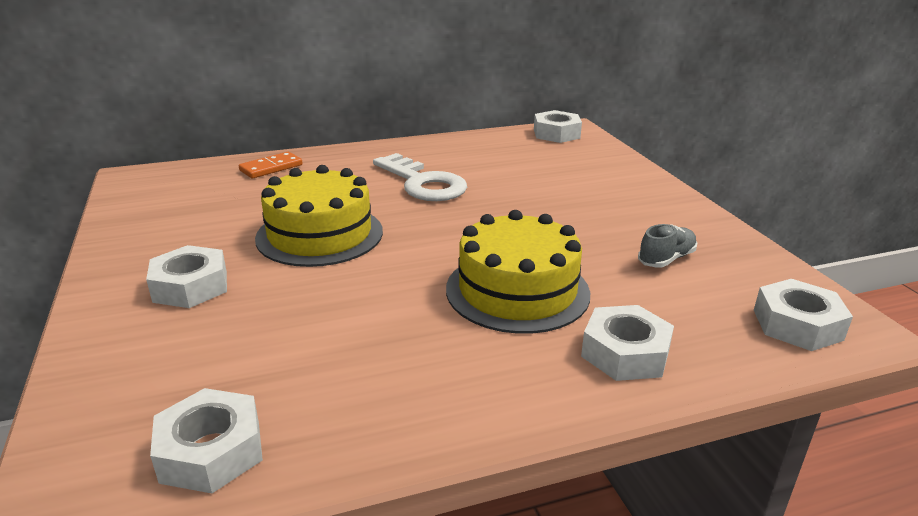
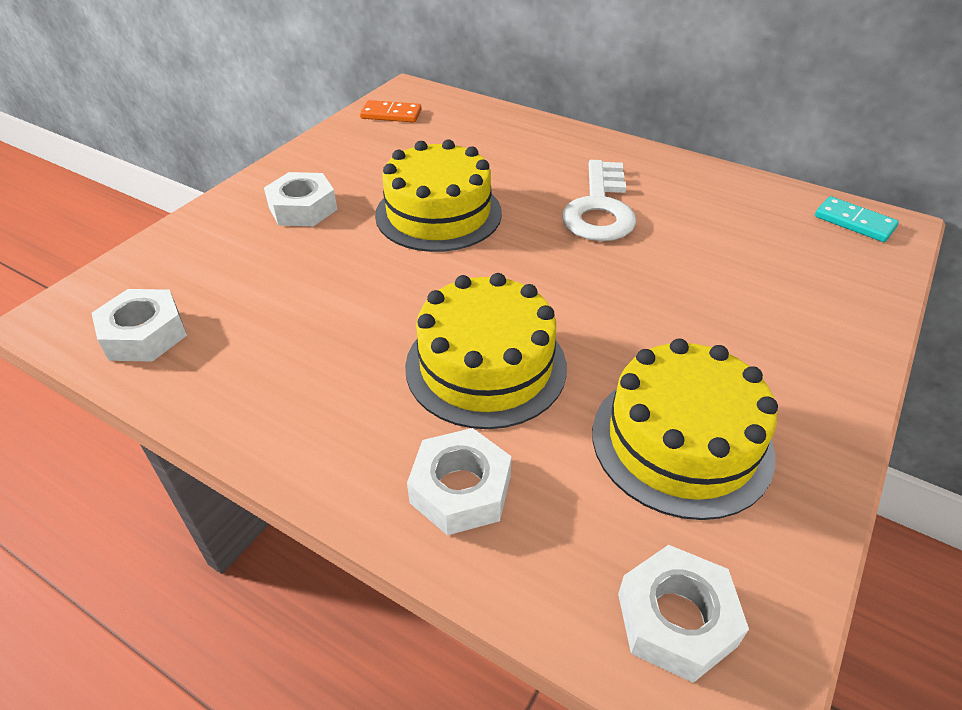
camera: 50 degrees right, 15 degrees up
orange domino [239,152,302,179] -> orange domino moved to [360,100,421,123]
white nut [534,110,582,143] -> turquoise domino [815,196,899,242]
grey shoe [638,224,697,268] -> yellow cake [592,339,778,520]

